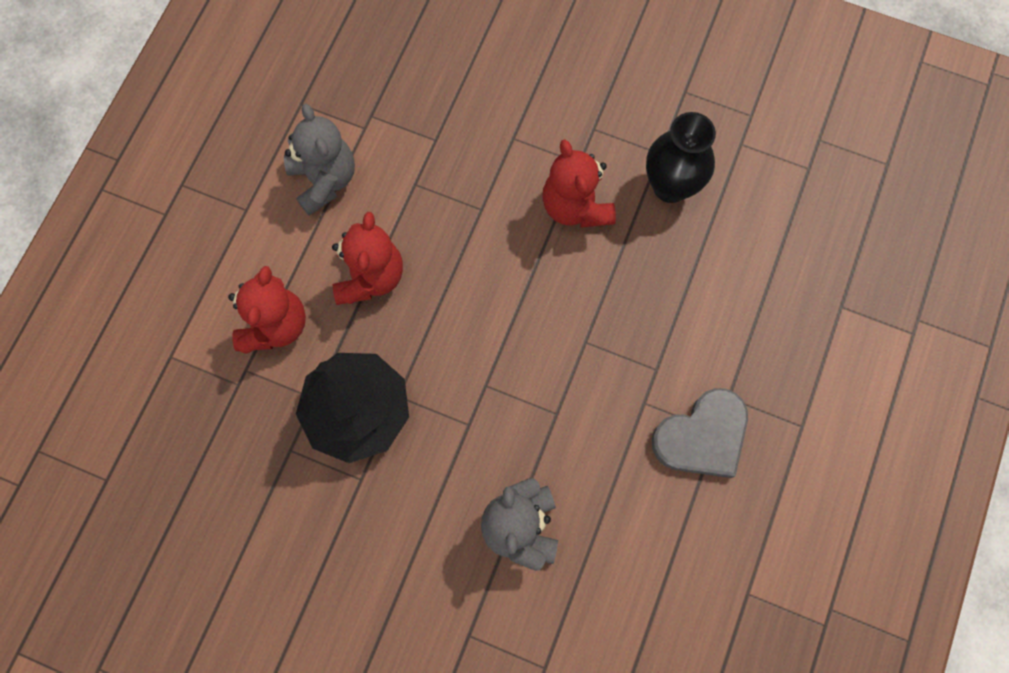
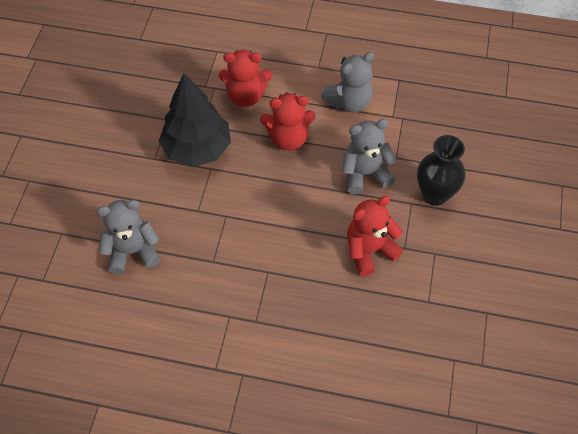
camera: 80 degrees right, 15 degrees down
black vase [646,112,716,203] -> black vase moved to [417,135,466,206]
grey heart [652,388,748,478] -> none
none -> grey teddy bear [342,119,397,194]

